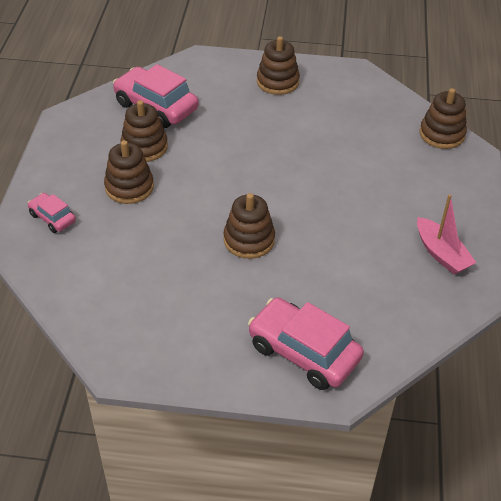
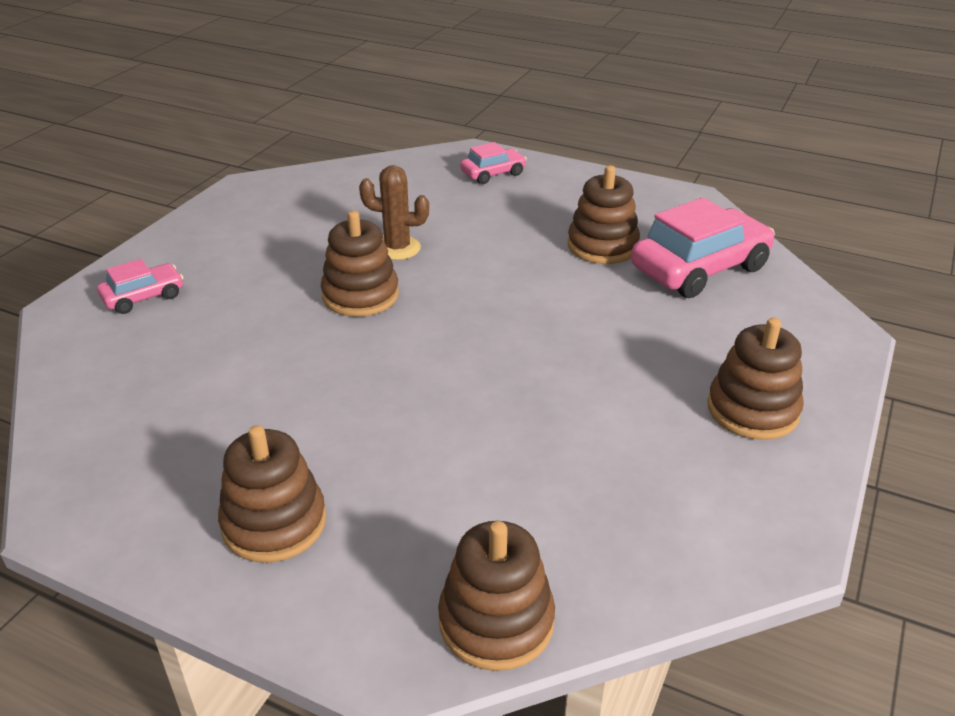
camera: 110 degrees right, 10 degrees down
brown stacking toy [104,140,154,204] -> brown stacking toy moved to [218,425,326,563]
pink car [248,297,364,390] -> pink car [97,259,184,314], size x0.52
pink boat [417,195,477,275] -> none
none -> brown cactus [359,165,429,260]

